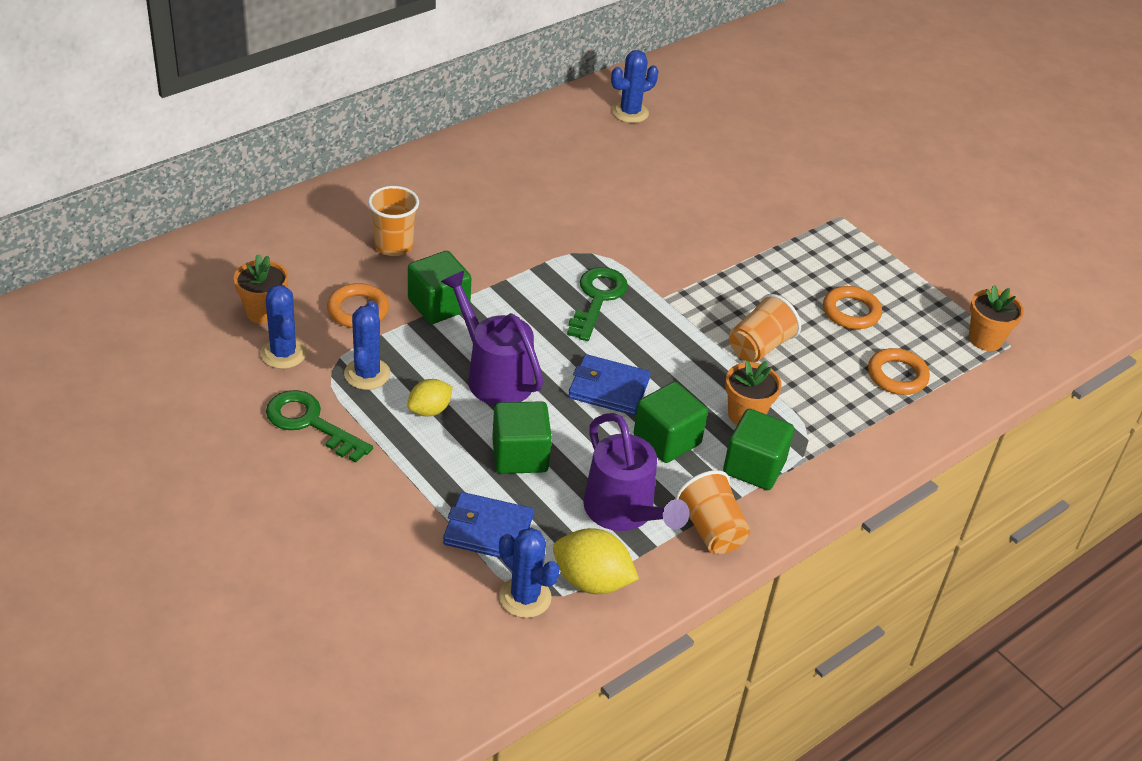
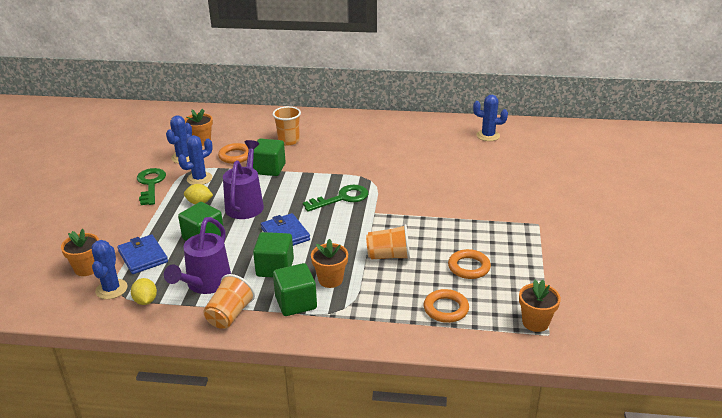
camera: 50 degrees right, 10 degrees down
yellow lemon [553,528,639,594] -> yellow lemon [131,278,157,305], size x0.64
none -> orange flower pot [61,229,99,276]

